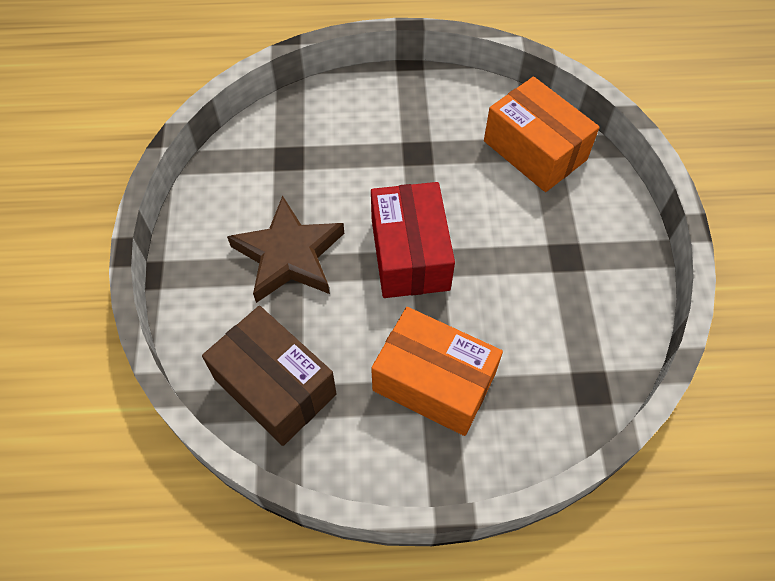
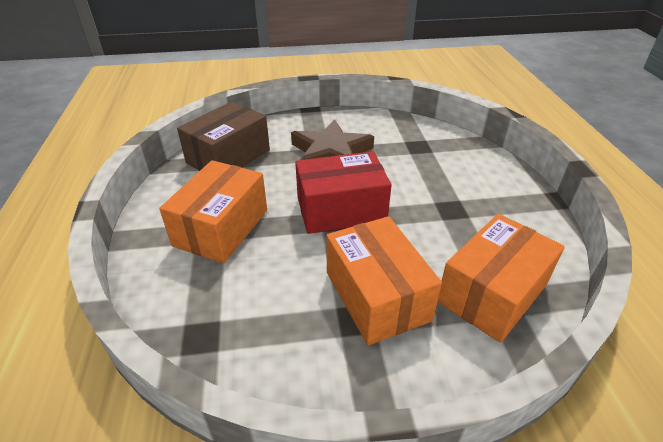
camera: 85 degrees right, 20 degrees down
none -> orange box [326,216,442,345]

